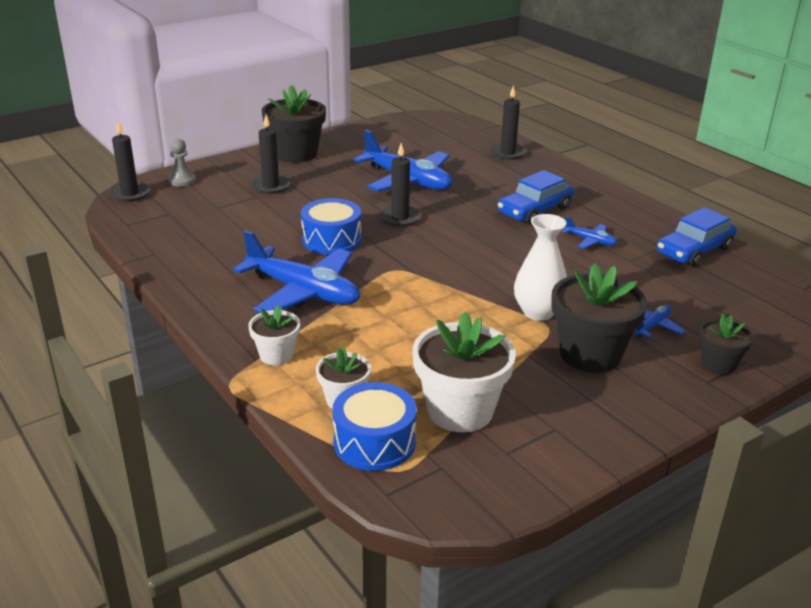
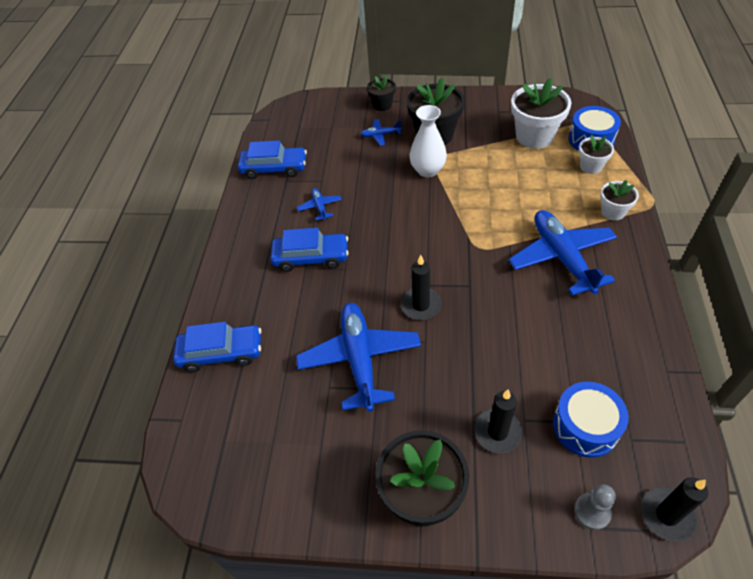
camera: 135 degrees left, 20 degrees up
blue drum [301,198,362,255] -> blue drum moved to [553,382,629,458]
black candle [490,85,526,160] -> blue car [173,322,261,372]

